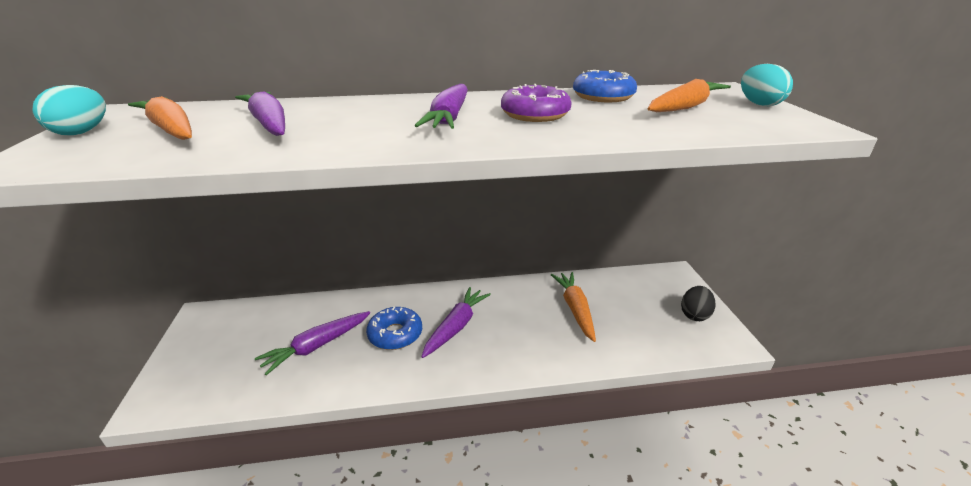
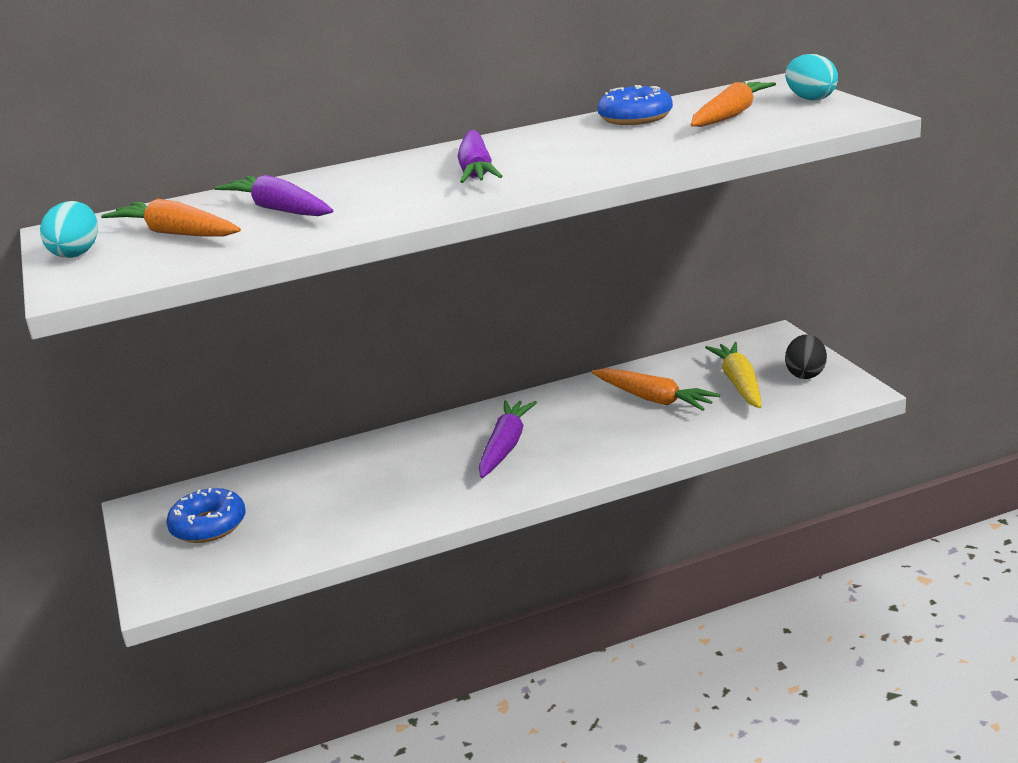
camera: 10 degrees left, 5 degrees down
purple carrot [255,311,370,375] -> none
blue donut [366,307,422,350] -> blue donut moved to [166,488,246,543]
purple donut [501,84,572,122] -> none
orange carrot [551,272,596,342] -> orange carrot turned 150 degrees clockwise [592,368,720,411]
none -> yellow carrot [705,342,762,408]

